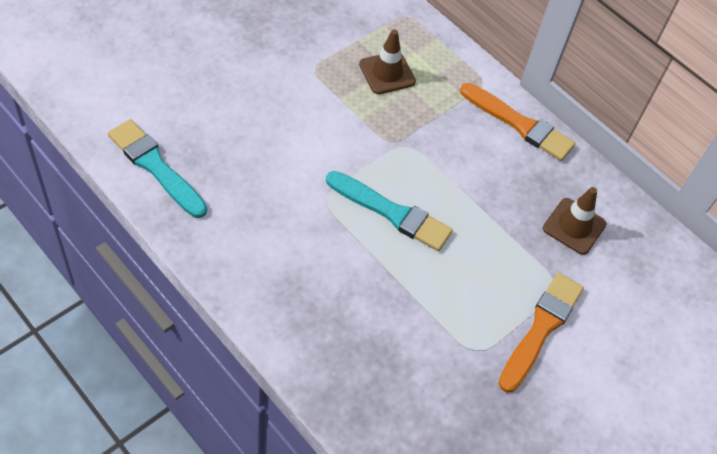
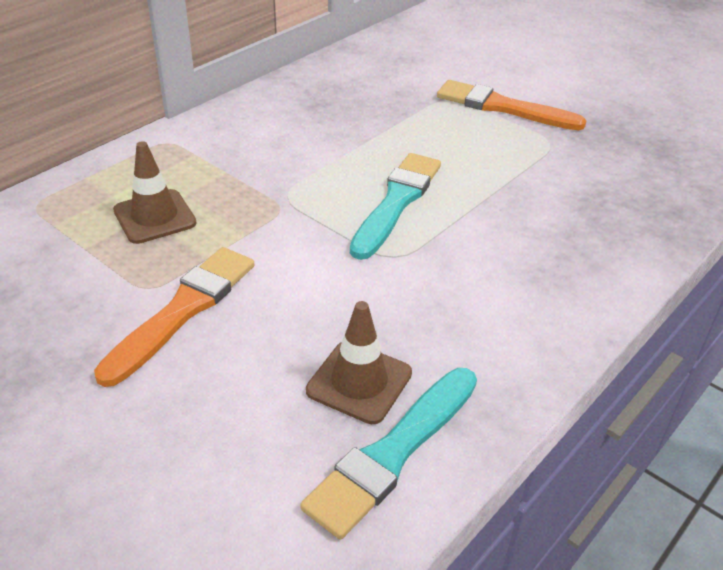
camera: 90 degrees left, 15 degrees down
orange brush [460,83,575,161] -> orange brush moved to [94,247,254,387]
brown traffic cone [543,187,607,255] -> brown traffic cone moved to [306,301,412,424]

